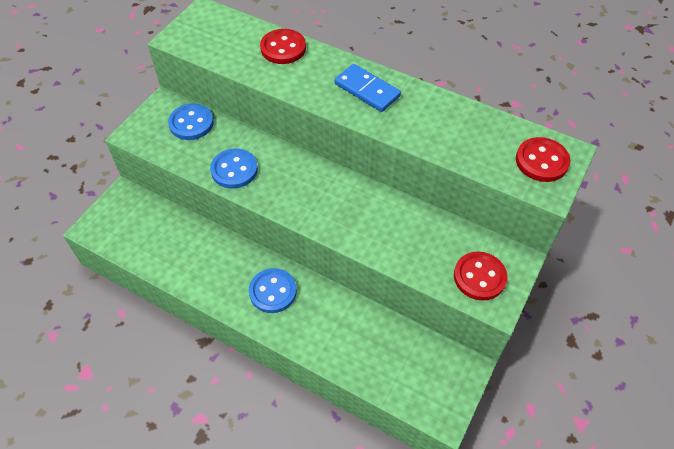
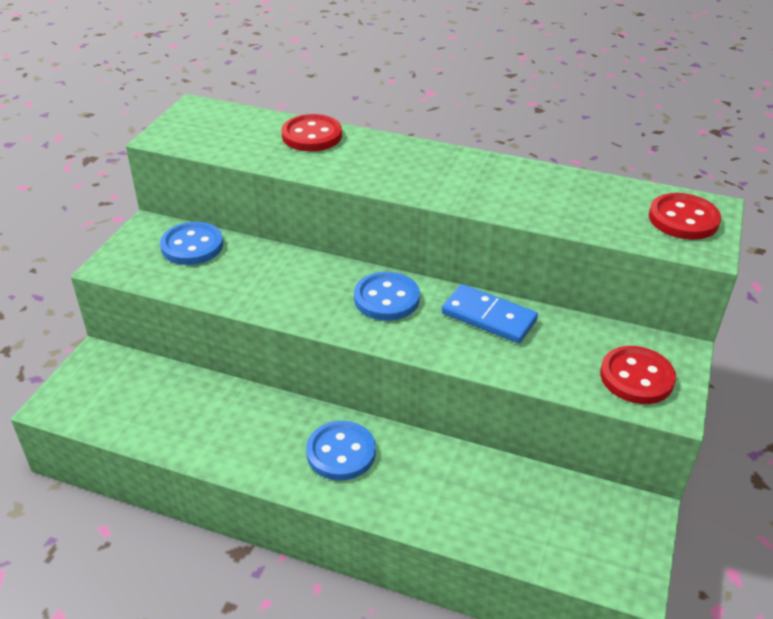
camera: 10 degrees left, 15 degrees down
blue button [210,148,258,189] -> blue button moved to [354,272,420,321]
blue domino [335,64,401,112] -> blue domino moved to [442,284,538,343]

